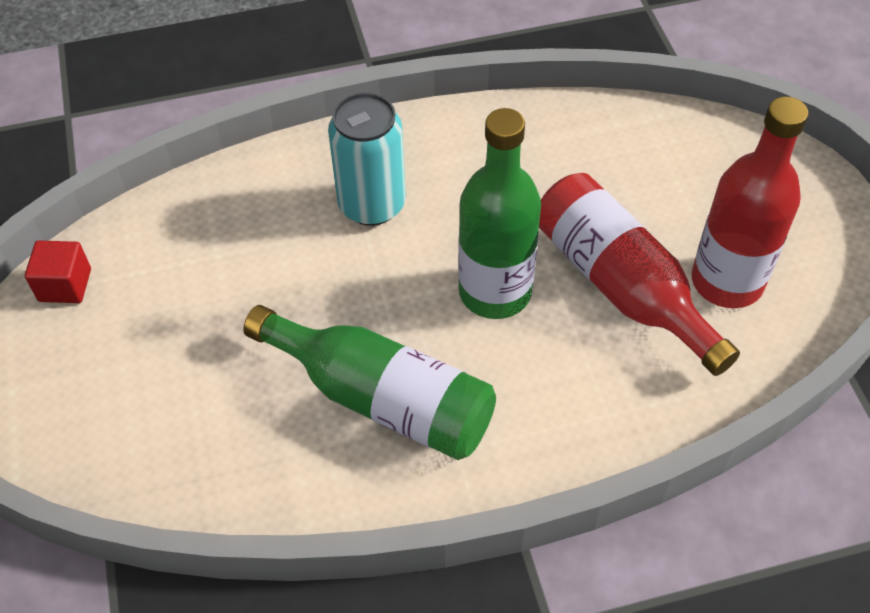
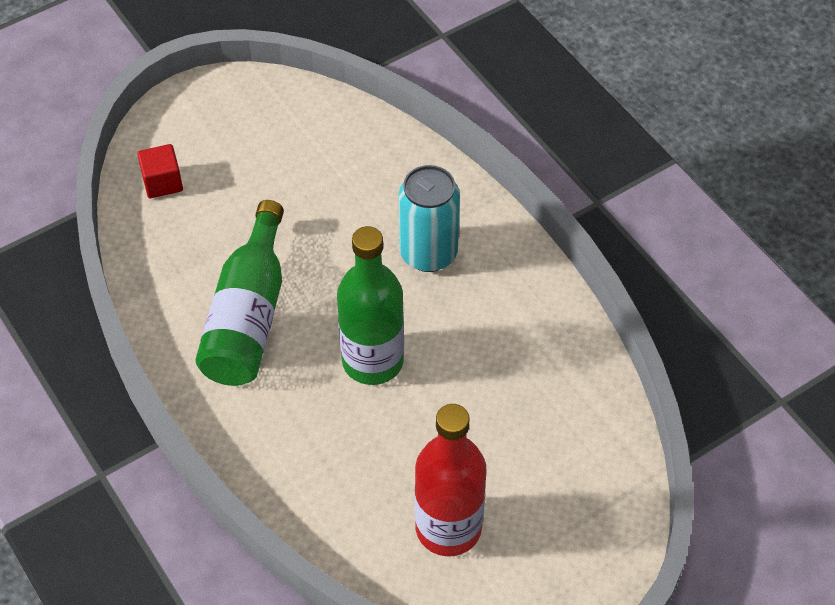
camera: 70 degrees right, 0 degrees up
red cube [25,240,91,303] -> red cube moved to [137,144,183,198]
red bottle [539,173,740,376] -> none

